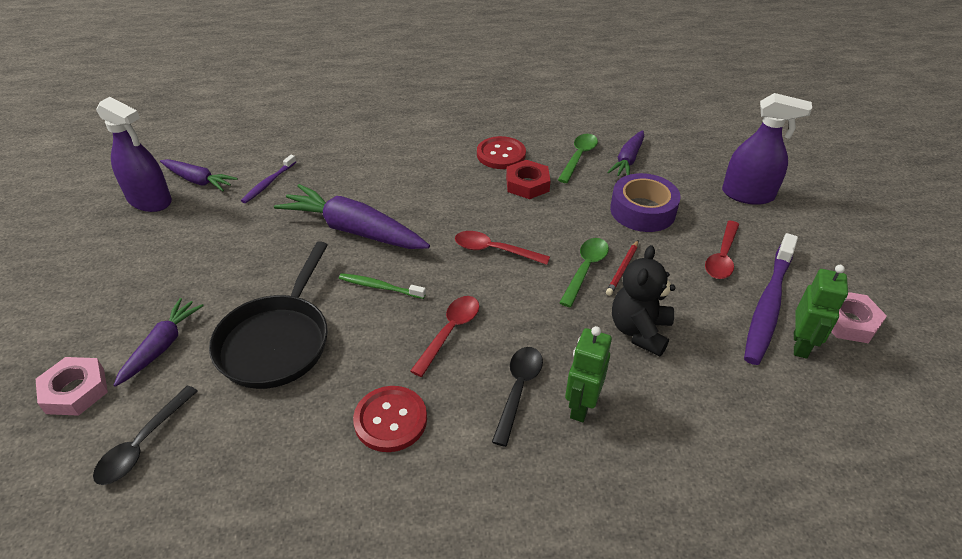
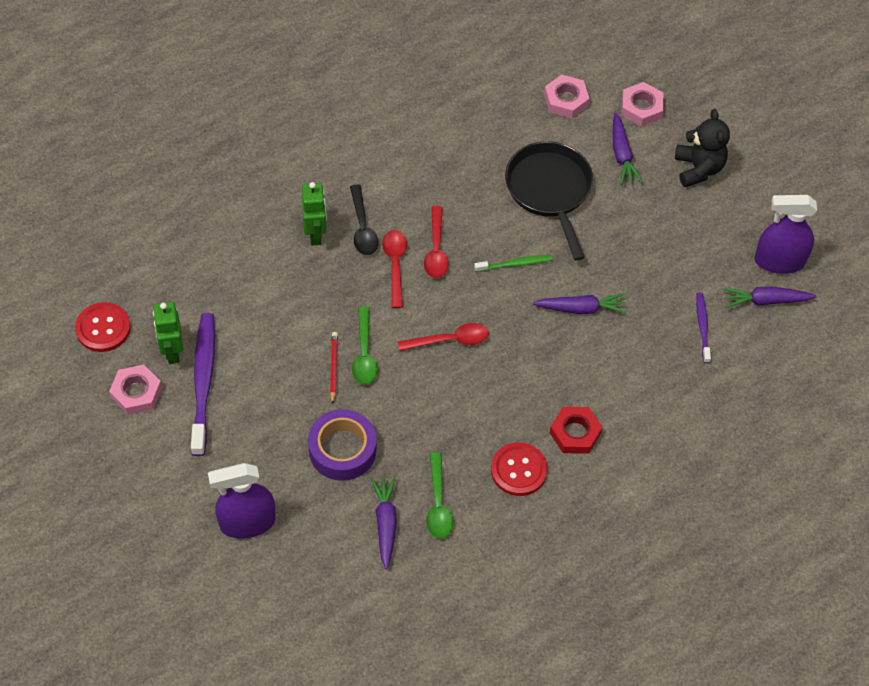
camera: 150 degrees right, 15 degrees up
black spoon [93,385,198,485] -> pink nut [544,75,590,118]
purple carrot [274,184,430,249] -> purple carrot [533,293,627,314], size x0.58
red button [353,386,427,452] -> red button moved to [75,302,131,352]
red nut [506,160,551,199] -> red nut moved to [550,407,603,454]
black teddy bear [612,245,675,357] -> black teddy bear moved to [675,109,730,187]
red spoon [705,221,739,279] -> red spoon moved to [382,230,407,308]

